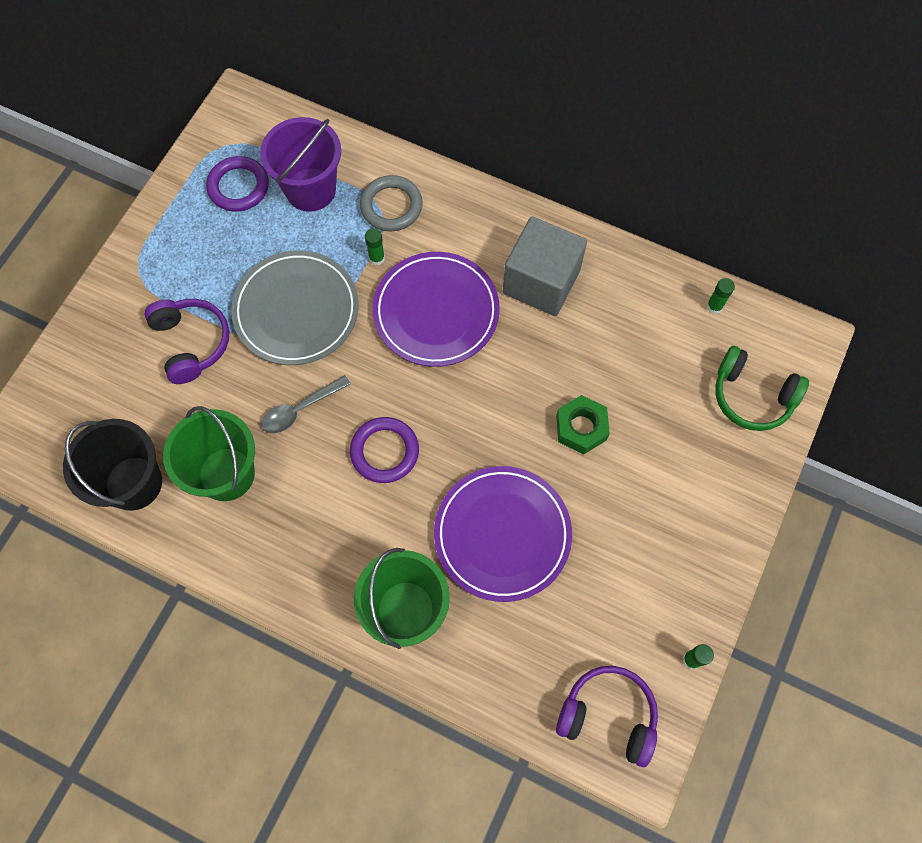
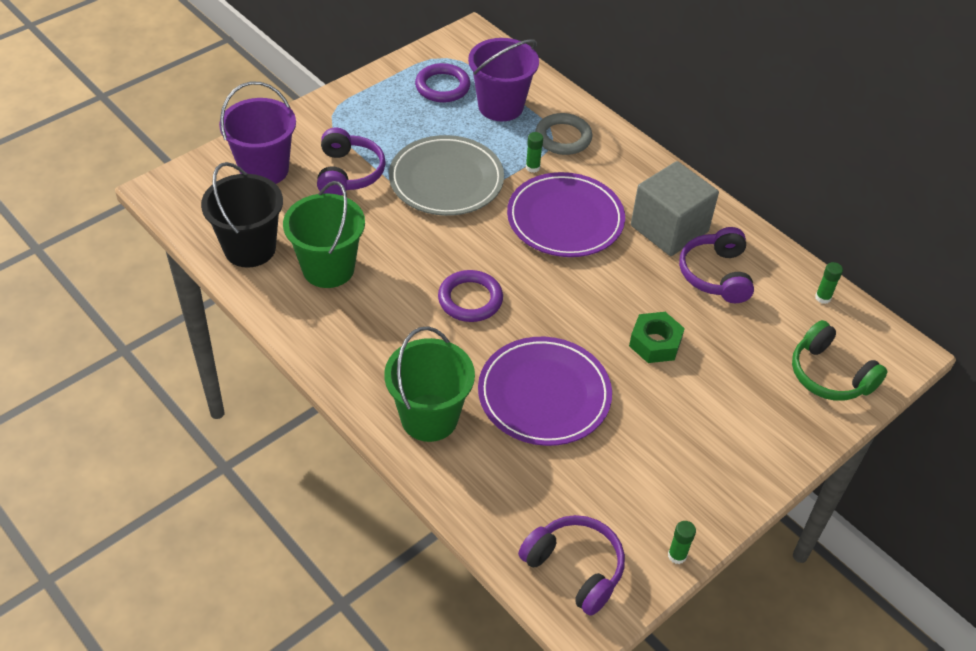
camera: 20 degrees right, 20 degrees down
grey spoon [262,375,351,433] -> none
none -> purple bucket [219,81,296,184]
none -> purple headphones [679,227,754,303]

